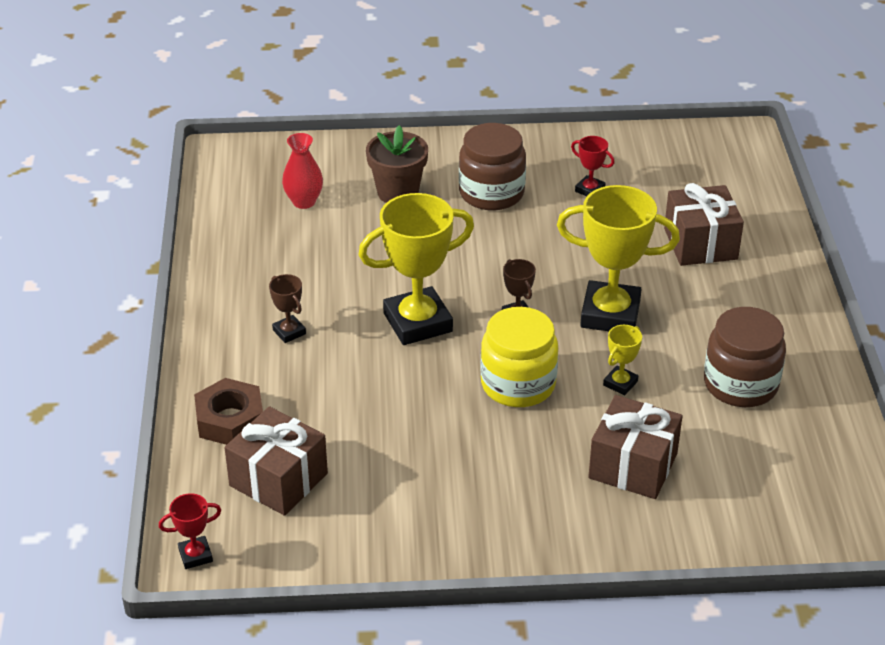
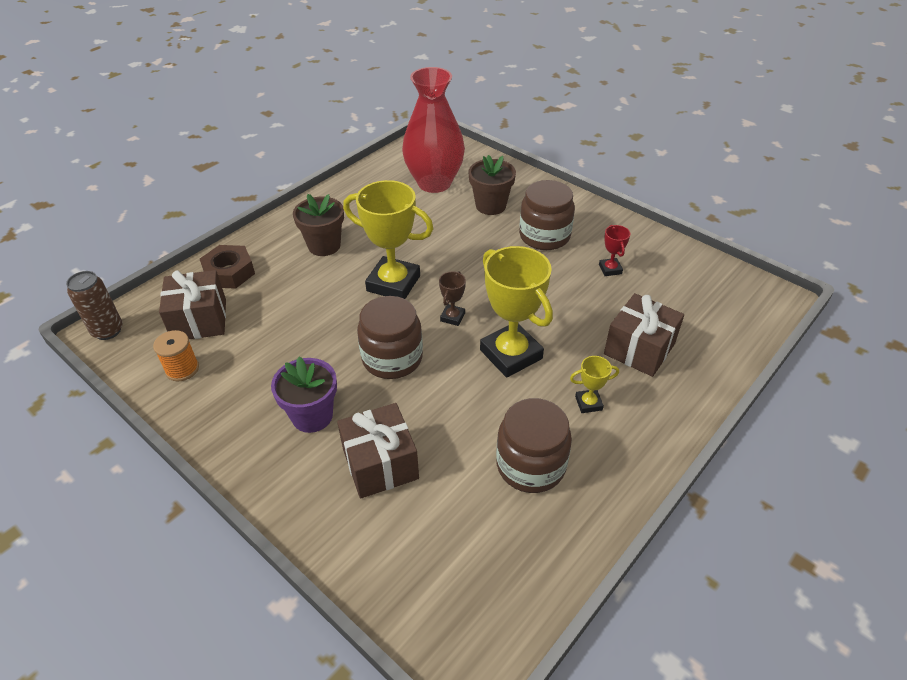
camera: 45 degrees right, 5 degrees up
red trophy [159,493,222,569] -> brown can [66,271,123,340]
brown trophy [269,274,306,343] -> brown flower pot [293,194,344,256]
red vase [282,133,323,209] -> red vase [402,67,465,193], size x2.09
yellow jar [480,307,558,407] -> brown jar [357,296,423,379]
yellow trophy [603,325,642,395] -> yellow trophy moved to [570,356,619,413]
none -> orange spool [153,330,199,381]
none -> purple flower pot [271,357,337,433]

